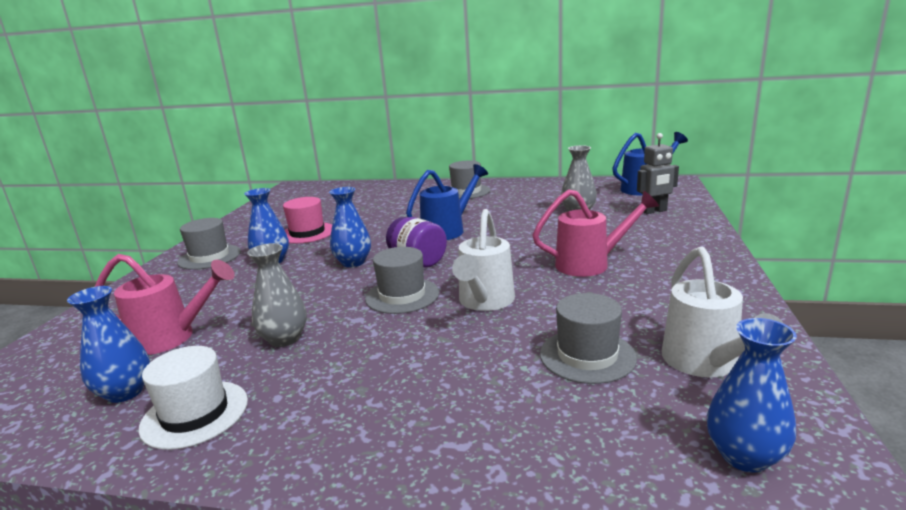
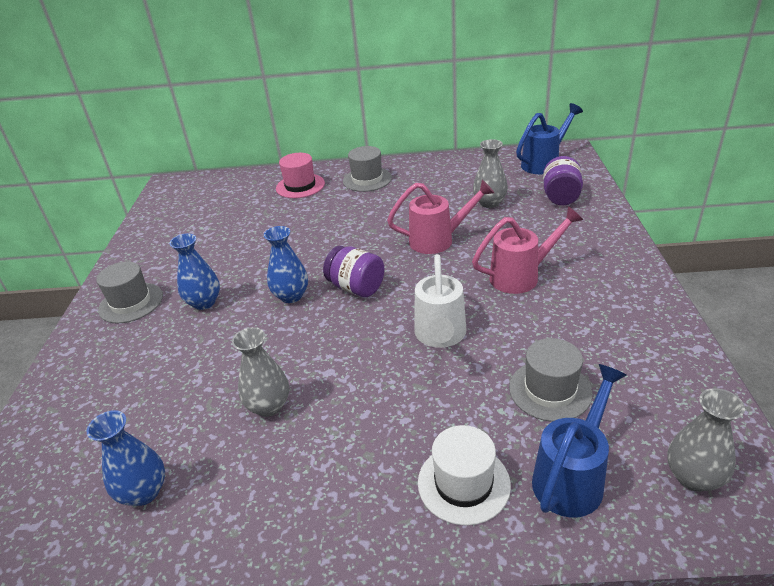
camera: 10 degrees left, 15 degrees up
pink watering can [95,254,235,355] -> pink watering can moved to [387,180,494,254]
white hat [138,346,248,450] -> white hat moved to [418,425,511,526]
pink hat [283,197,332,244] -> pink hat moved to [276,153,325,198]
grey hat [365,247,439,314] -> none
blue watering can [406,164,488,240] -> blue watering can moved to [532,364,627,518]
grey robot [637,133,679,214] -> purple jar [543,156,583,205]
white watering can [661,247,784,377] -> none
blue vase [707,318,797,472] -> grey vase [667,388,745,492]

